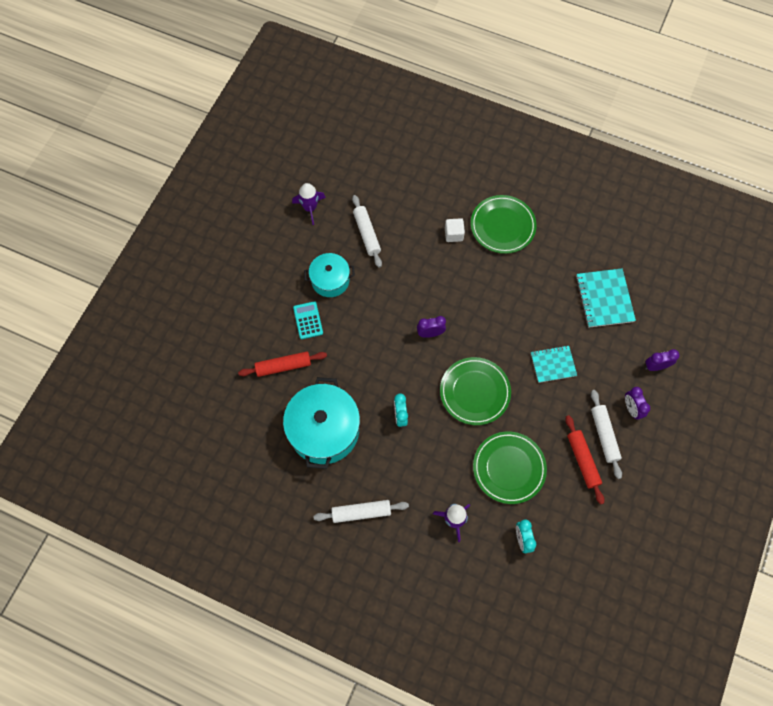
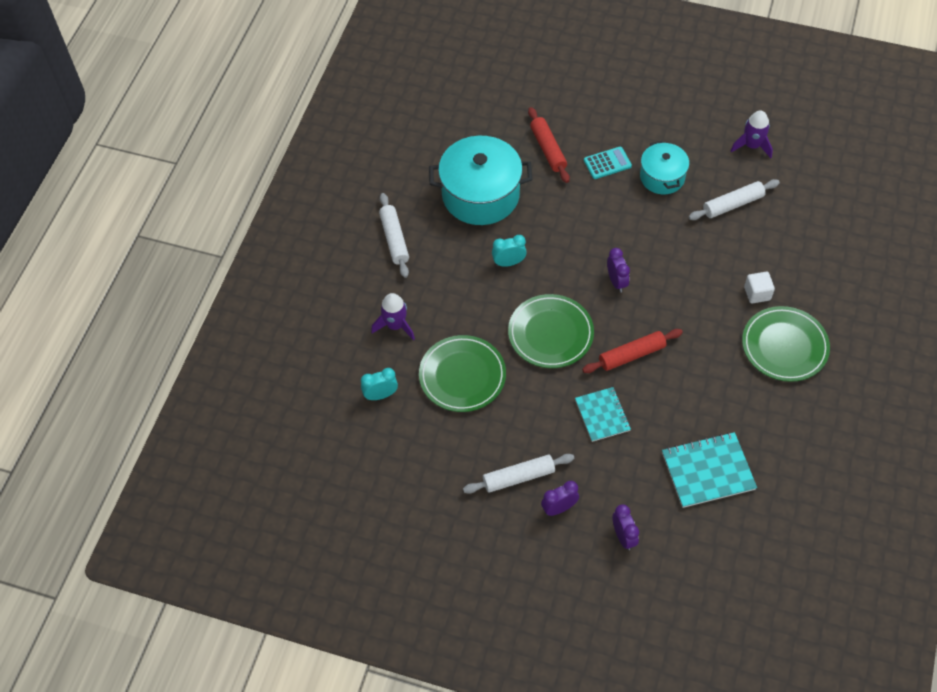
camera: 85 degrees right, 10 degrees down
red rolling pin [565,415,605,504] -> red rolling pin moved to [582,329,683,373]

